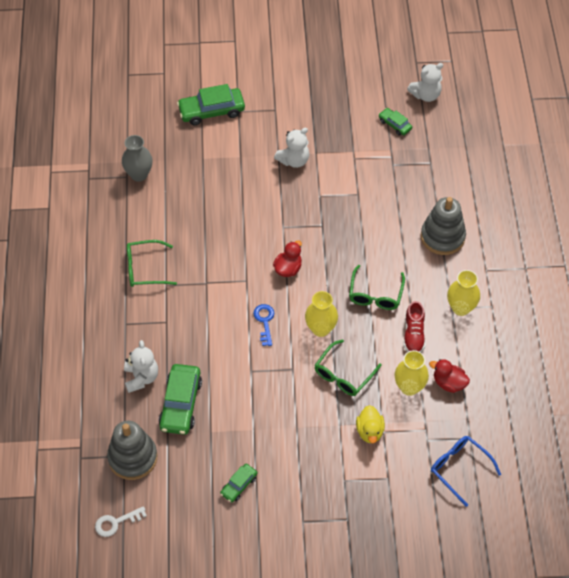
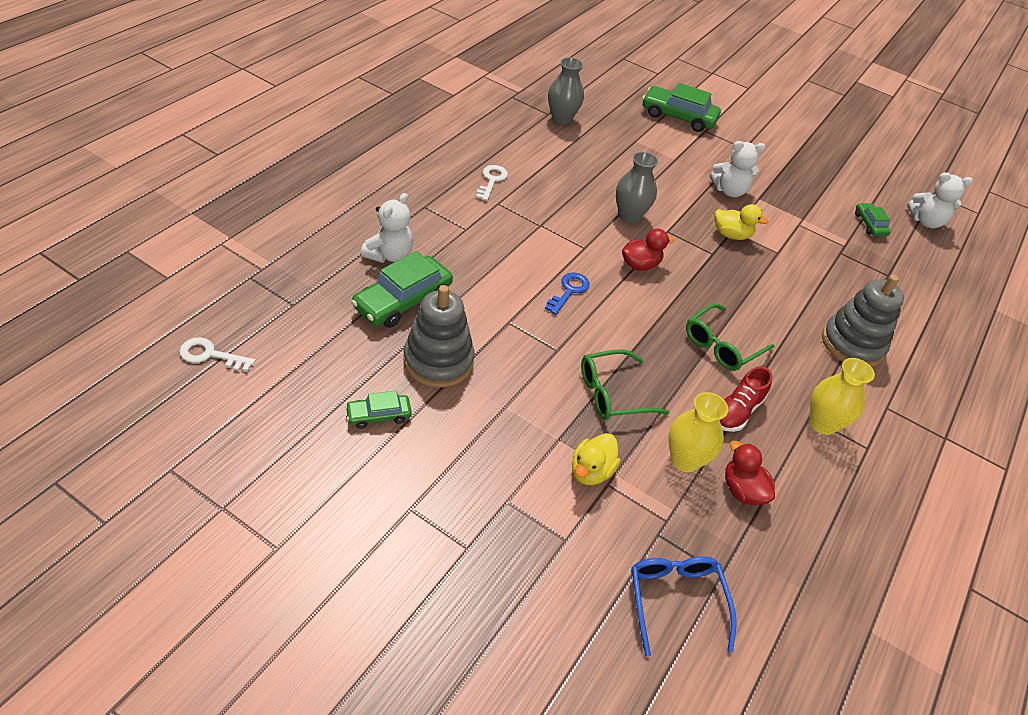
camera: 30 degrees right, 10 degrees down
grey stacking toy [107,421,158,480] -> grey stacking toy moved to [403,285,475,387]
green glasses [127,240,177,287] -> white key [476,165,508,201]
yellow vase [305,291,338,337] -> none
none -> grey vase [616,152,658,223]
none -> yellow duck [715,204,769,240]

